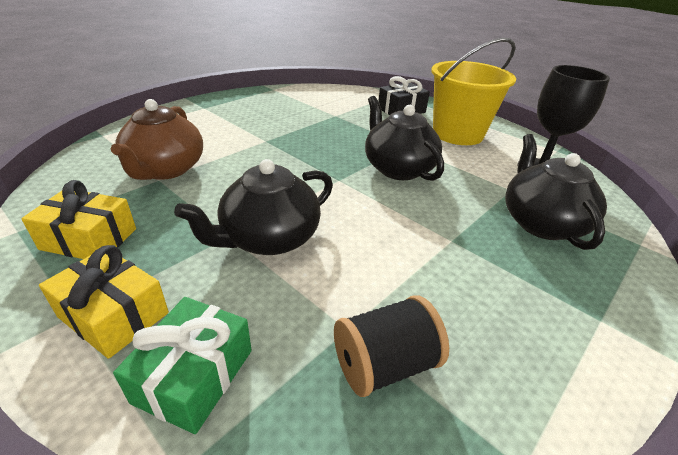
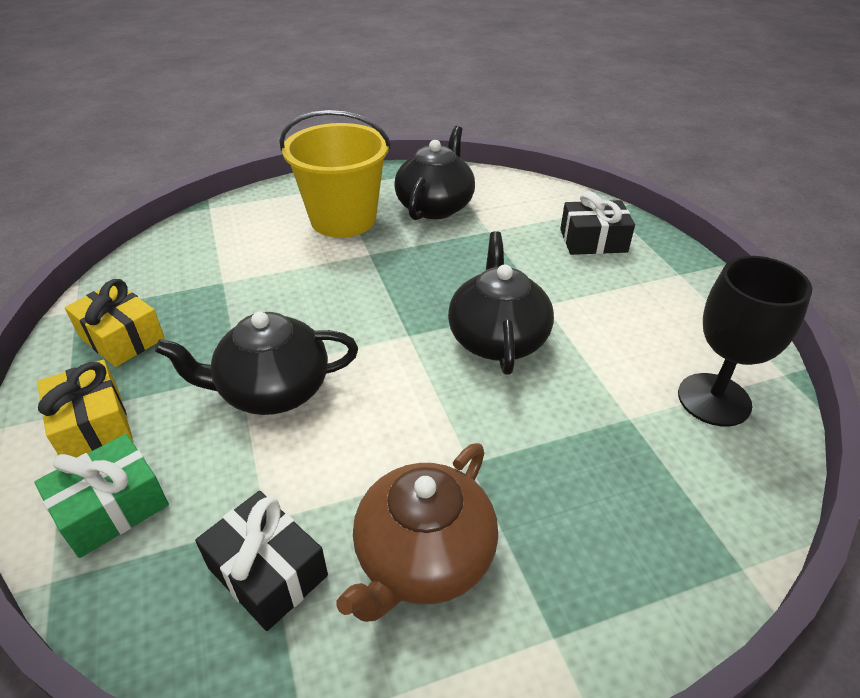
camera: 30 degrees right, 5 degrees up
brown teapot [111,99,203,180] -> brown teapot moved to [336,443,498,622]
black spool [334,295,449,397] -> black gift [195,491,328,631]
yellow bucket [431,38,516,145] -> yellow bucket moved to [280,110,391,238]
black teapot [505,134,607,250] -> black teapot moved to [394,126,475,220]

